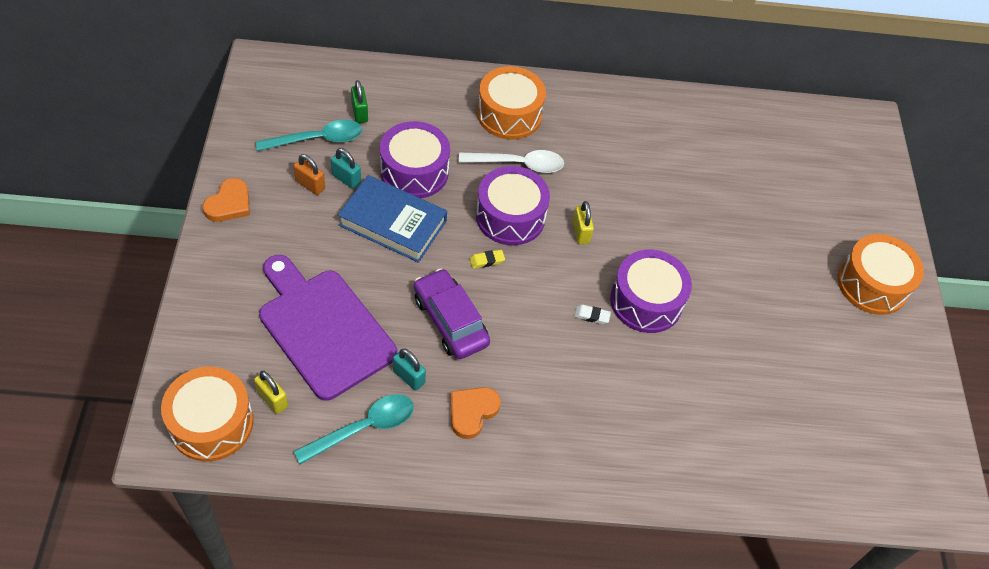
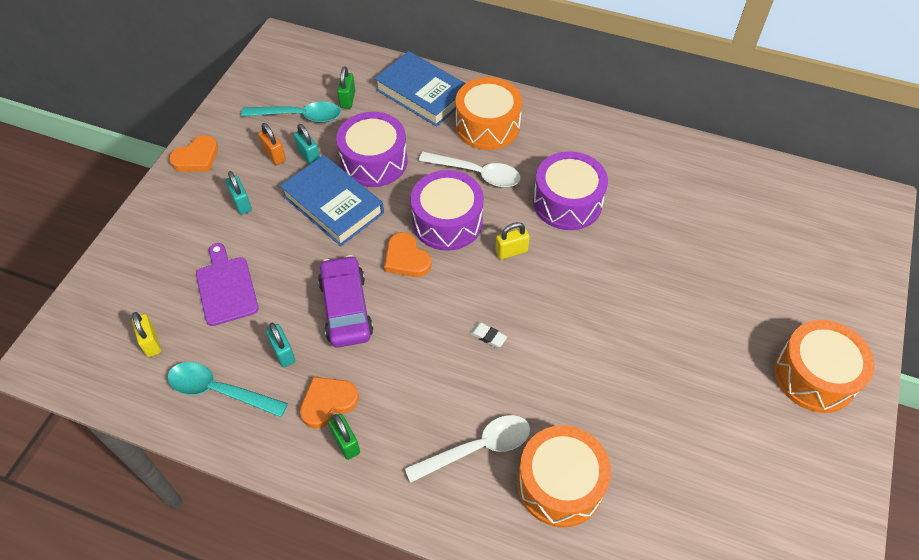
camera: 25 degrees right, 0 degrees up
orange drum [161,367,254,461] -> orange drum moved to [517,425,611,527]
purple cutting board [259,255,397,401] -> purple cutting board [196,243,259,326], size x0.57
turquoise spoon [294,394,414,464] -> turquoise spoon turned 150 degrees counterclockwise [167,362,288,417]
yellow eraser [470,250,505,269] -> orange heart [384,232,431,277]
yellow padlock [572,201,594,244] -> yellow padlock turned 60 degrees clockwise [495,222,530,260]
purple drum [610,250,692,333] -> purple drum moved to [533,151,608,230]
none -> turquoise padlock [226,171,252,215]
none -> green padlock [328,414,360,460]
none -> blue book [374,51,466,127]
none -> white spoon [404,415,530,483]

